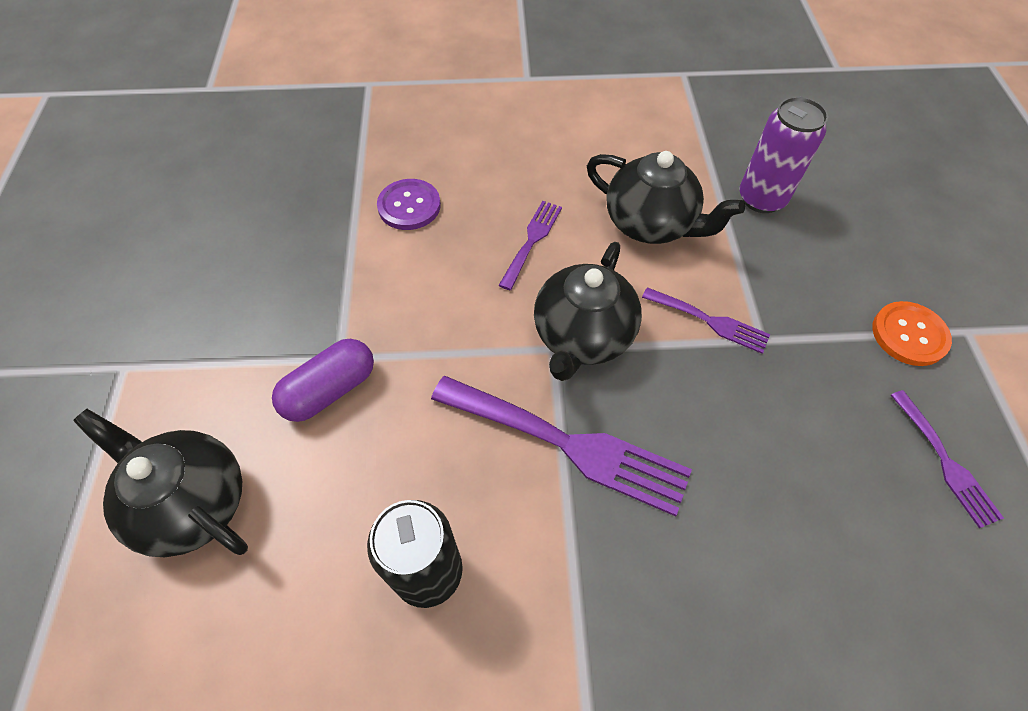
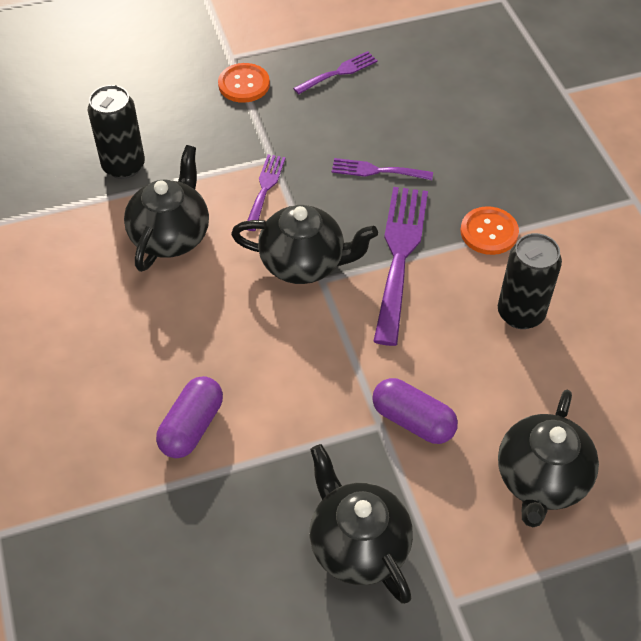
camera: 105 degrees left, 5 degrees down
purple button [377,179,441,230] -> purple capsule [156,376,223,458]
purple fork [499,201,562,290] -> purple fork moved to [332,158,433,180]
purple can [739,97,828,213] -> black can [88,85,145,179]
none -> black teapot [310,444,413,604]
none -> orange button [461,206,519,255]

